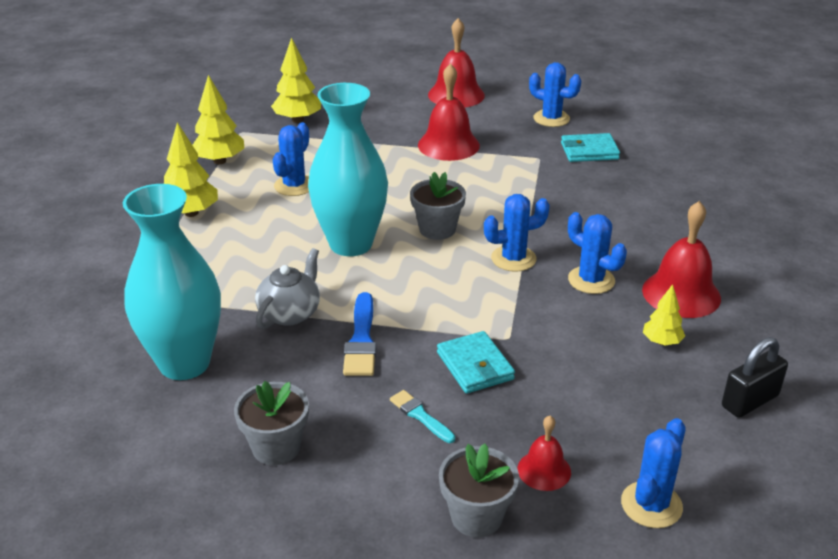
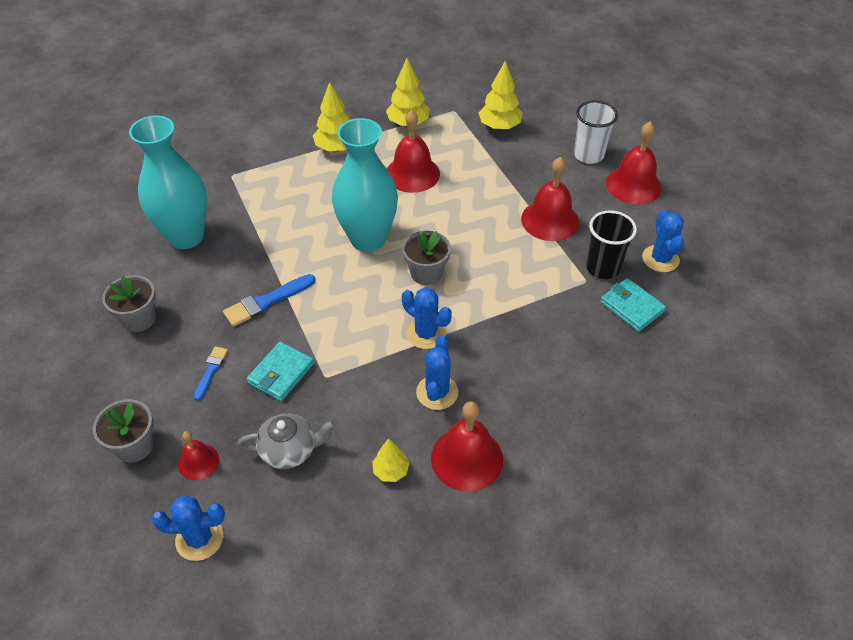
camera: 55 degrees right, 15 degrees up
grey teapot [255,248,320,329] -> grey teapot moved to [237,413,336,469]
blue cactus [273,122,309,196] -> red bell [387,110,440,193]
turquoise brush [390,390,455,443] -> blue brush [193,346,228,401]
black padlock [722,337,788,418] -> none
none -> white cup [574,101,618,164]
none -> black cup [586,210,637,279]

